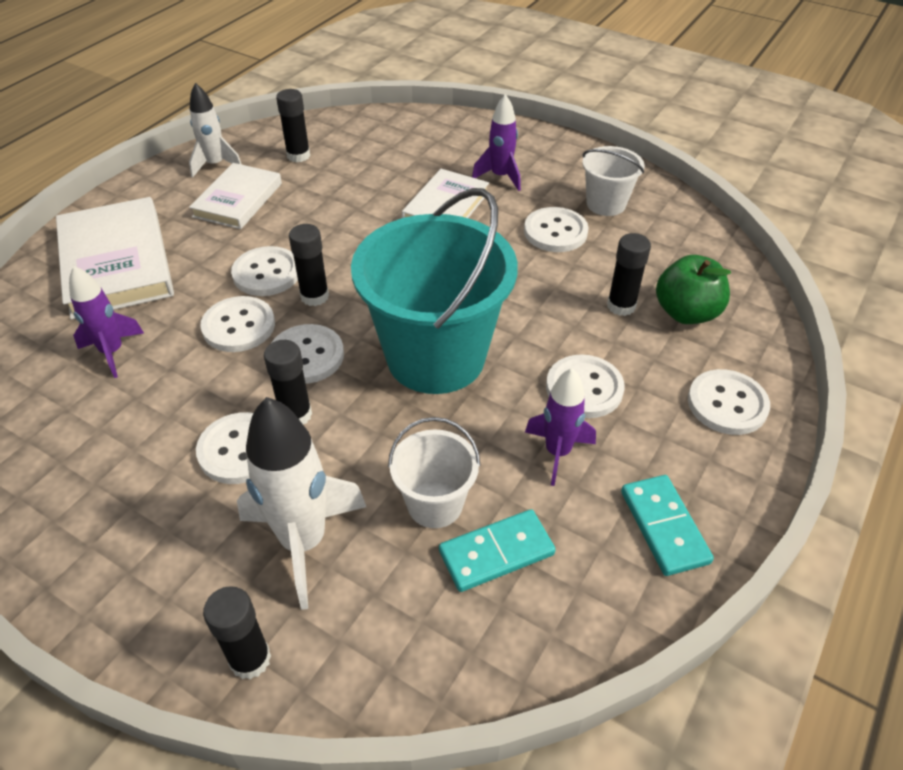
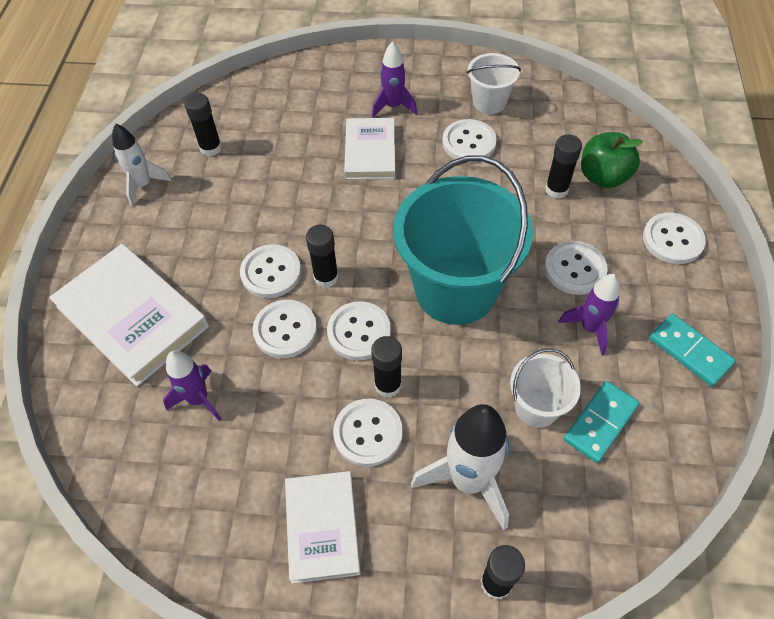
camera: 25 degrees left, 10 degrees up
white book [189,163,282,229] -> white book moved to [285,471,361,583]

